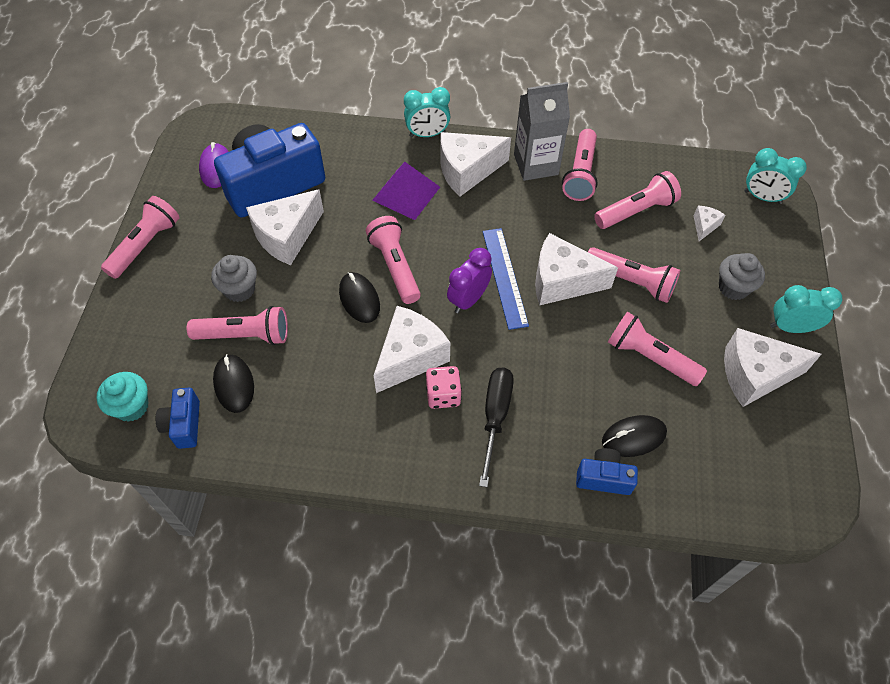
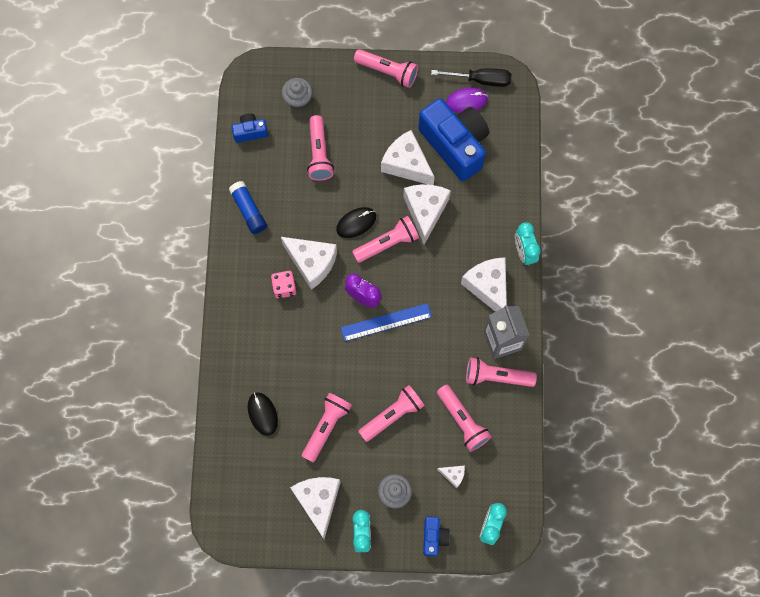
camera: 85 degrees right, 15 degrees up
turquoise cupcake [97,372,149,422] -> none
grey cupcake [211,255,257,302] -> grey cupcake moved to [282,78,313,110]
black mouse [213,354,254,413] -> none
purple pyramid [372,162,440,220] -> none
black screwdriver [479,367,514,487] -> black screwdriver moved to [431,68,511,87]
white cheese [535,233,618,305] -> white cheese moved to [403,184,451,245]
blue camera [576,448,638,495] -> blue camera moved to [423,516,450,556]
pink flashlight [588,247,680,303] -> pink flashlight turned 150 degrees counterclockwise [358,385,425,442]
none -> blue glue stick [229,181,267,234]

